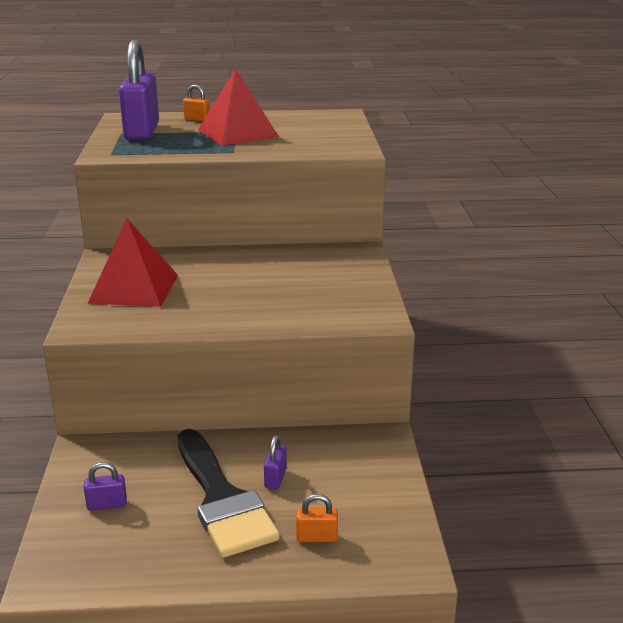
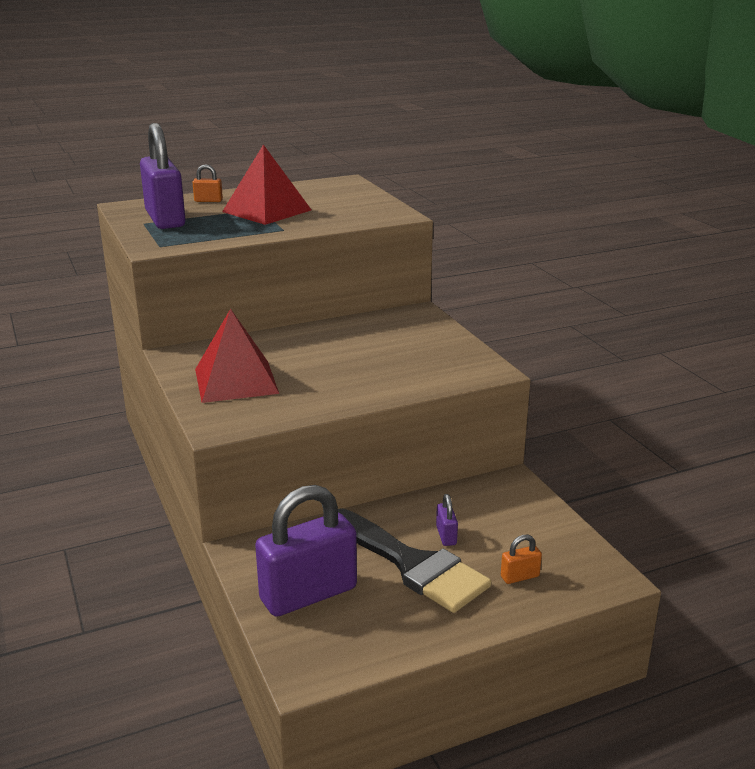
camera: 20 degrees left, 0 degrees up
purple padlock [84,462,127,510] -> purple padlock [255,485,357,617], size x2.43

